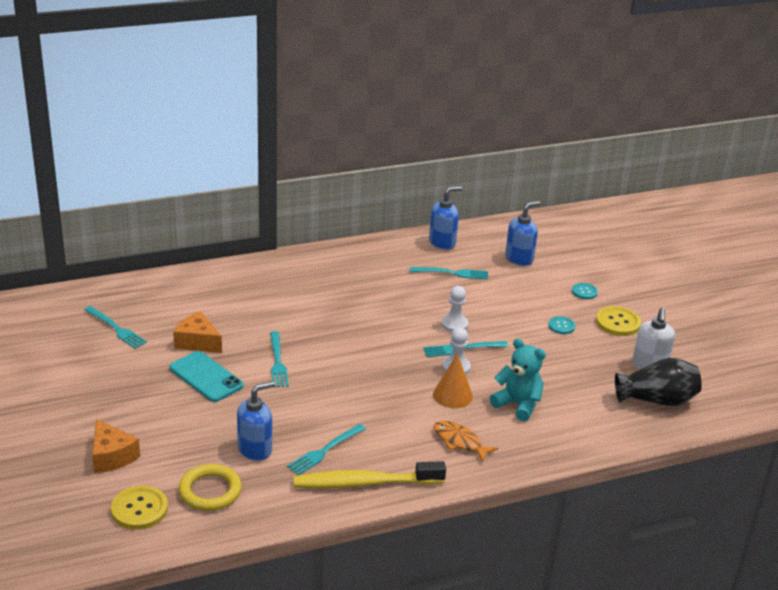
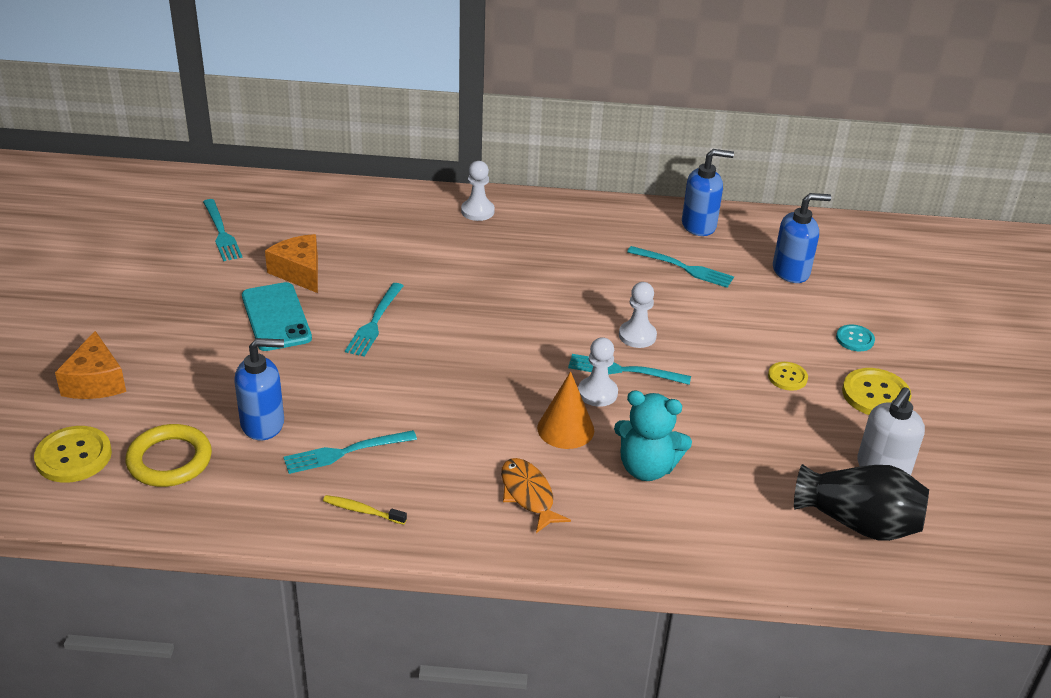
camera: 25 degrees right, 5 degrees up
yellow toothbrush [294,461,446,488] -> yellow toothbrush [323,495,407,525], size x0.41
turquoise teddy bear [490,338,546,421] -> turquoise teddy bear turned 135 degrees clockwise [614,390,692,481]
turquoise button [548,316,575,334] -> yellow button [768,362,808,391]
none -> white pawn [461,161,495,221]

